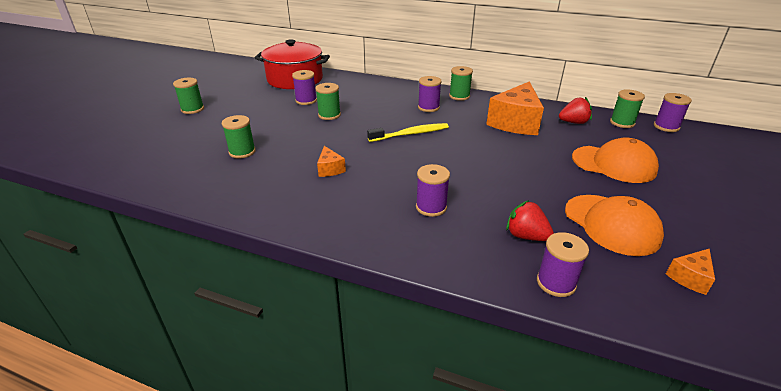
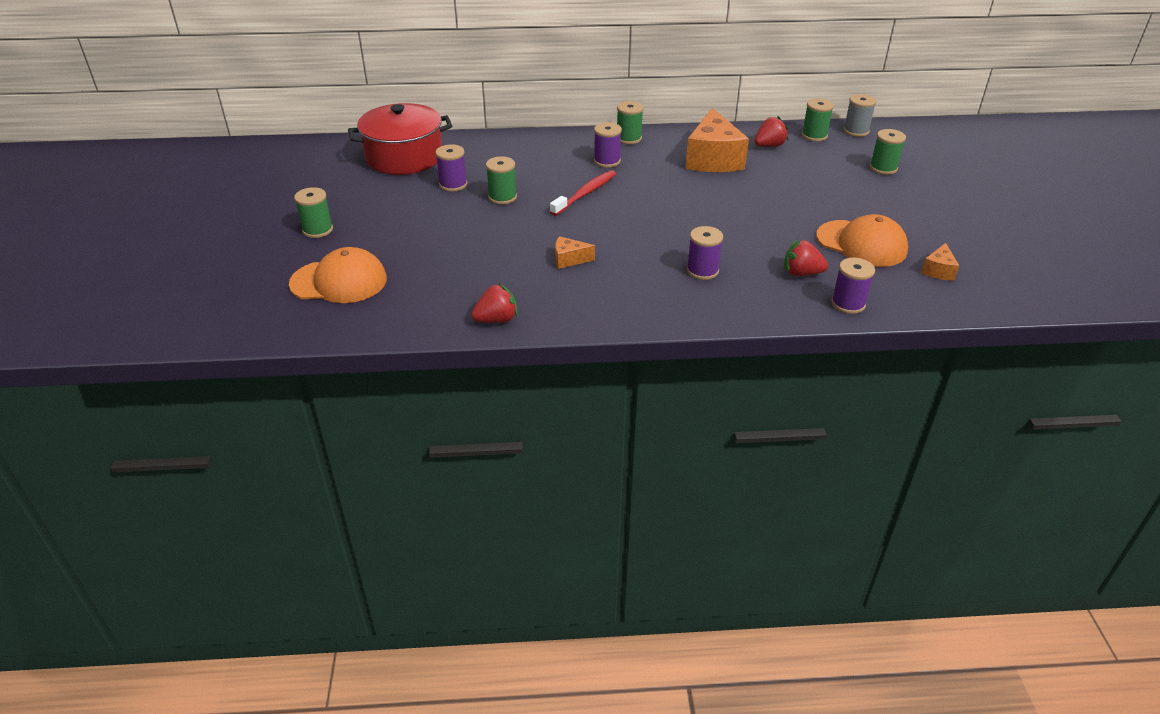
camera: 25 degrees left, 5 degrees up
green spool [222,115,256,158] -> green spool moved to [870,129,906,175]
orange cheese [317,146,346,177] -> orange cheese turned 135 degrees clockwise [555,236,595,269]
yellow toothbrush [367,123,449,142] -> none
orange cap [572,138,659,183] -> orange cap moved to [289,247,387,303]
purple spool [654,93,692,132] -> grey spool [843,94,876,137]
none -> red strawberry [471,283,518,323]
none -> red toothbrush [550,170,616,216]

